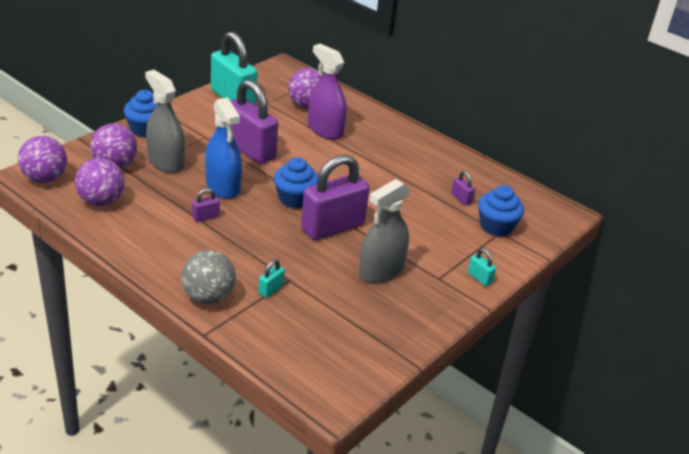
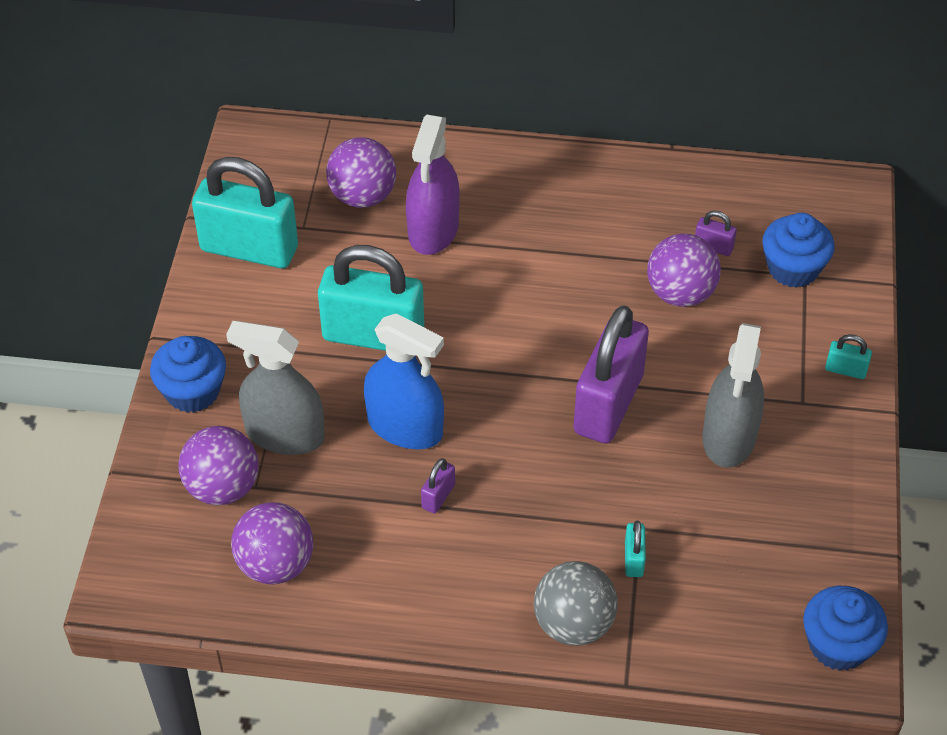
camera: 30 degrees left, 15 degrees up
purple ball [18,136,67,183] -> purple ball moved to [647,233,721,307]
purple padlock [230,79,278,164] -> turquoise padlock [318,245,424,351]
blue cupcake [274,157,318,209] -> blue cupcake moved to [803,586,888,671]
purple spray bottle [308,44,347,139] -> purple spray bottle turned 90 degrees counterclockwise [406,115,460,255]

